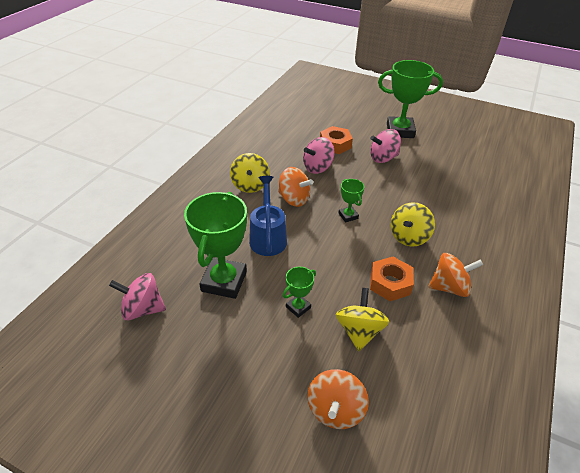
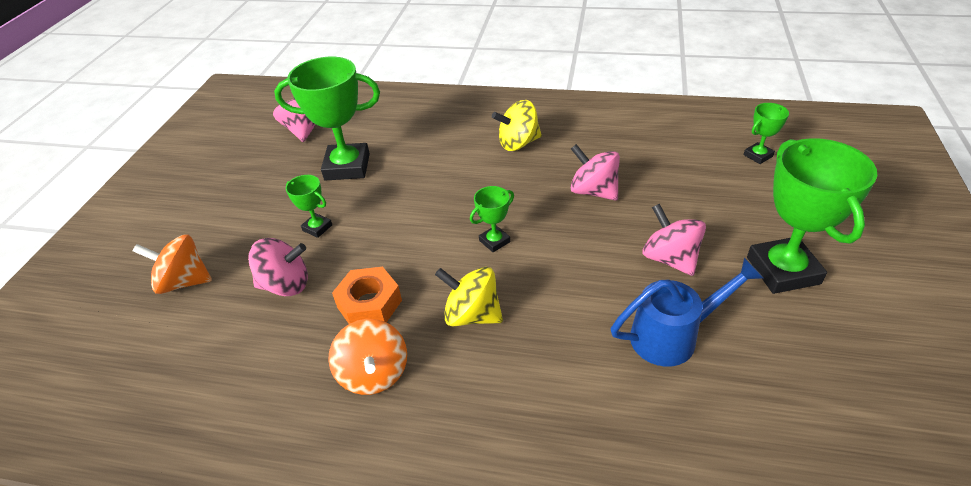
camera: 80 degrees right, 0 degrees up
blue watering can [249,176,287,256] -> blue watering can moved to [611,257,764,367]
orange spinning top [278,167,313,207] -> none
orange nut [320,126,353,154] -> none
yellow spinning top [336,288,389,351] -> pink spinning top [248,238,308,296]
none -> green trophy [743,103,789,164]

